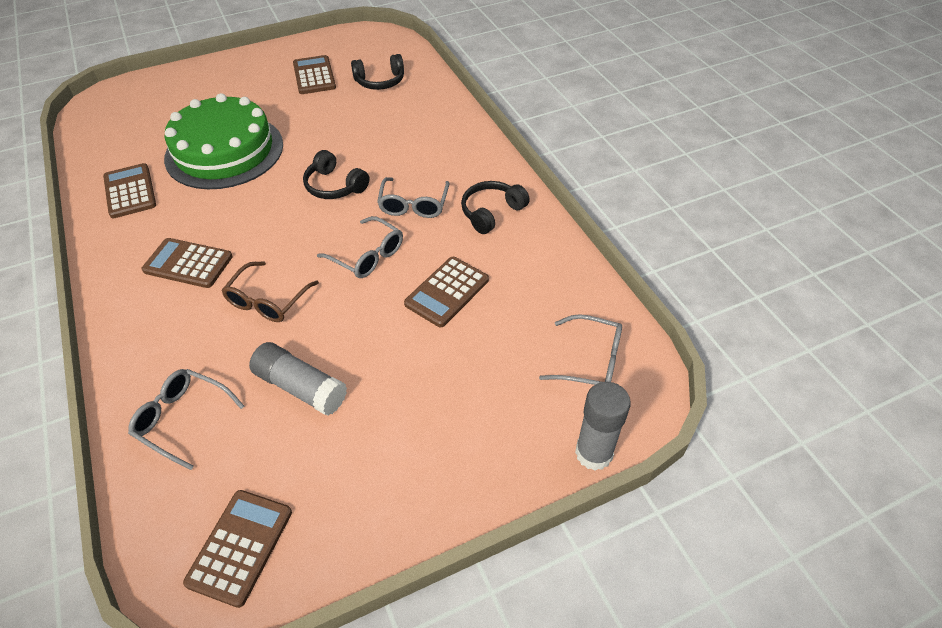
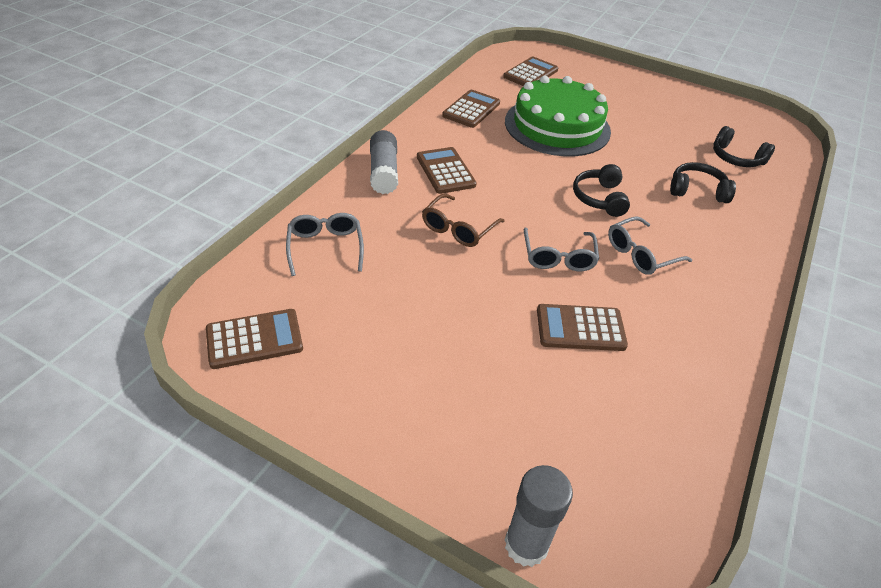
camera: 50 degrees right, 5 degrees down
brown glasses [221,261,319,322] -> brown glasses turned 45 degrees counterclockwise [422,194,504,247]
grey glue stick [249,342,347,416] -> grey glue stick moved to [370,130,398,194]
brown calculator [293,55,336,94] -> brown calculator moved to [503,57,558,86]
black headphones [461,181,530,234] -> black headphones moved to [670,162,736,203]
grey glasses [539,314,622,385] -> none

